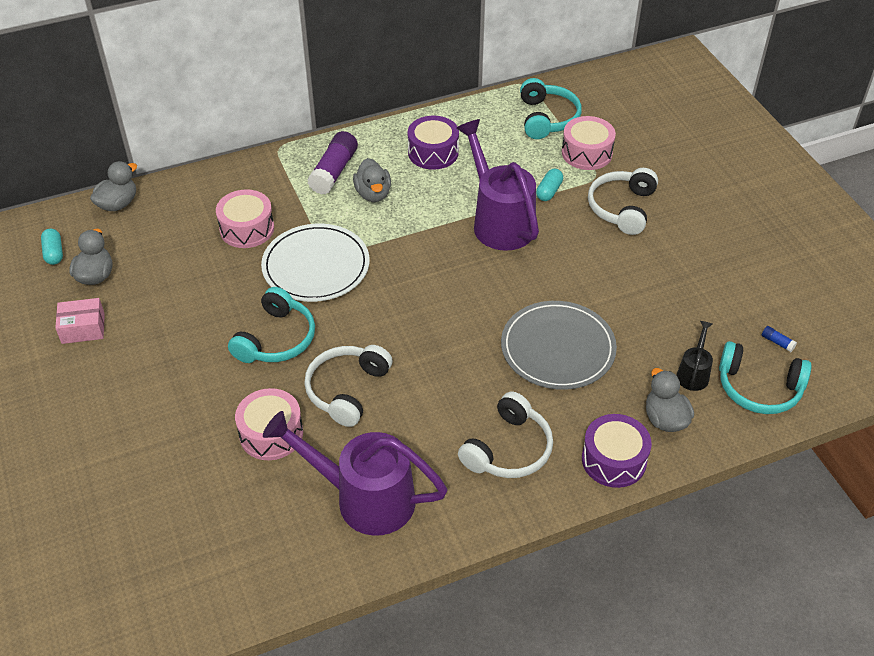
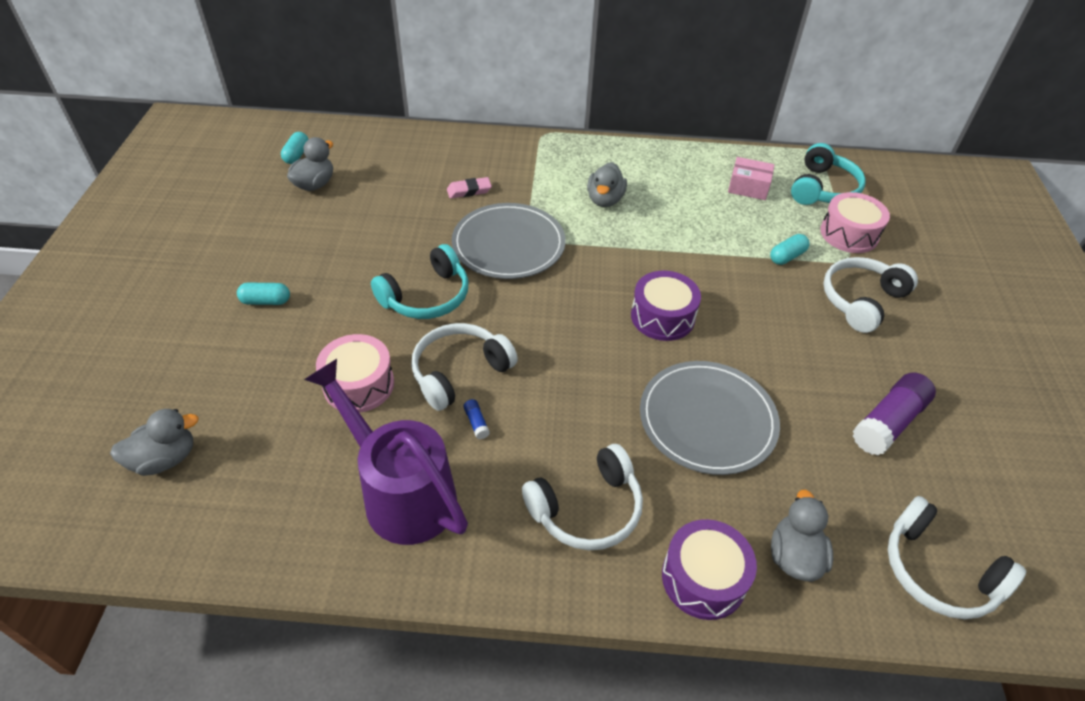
camera: 25 degrees right, 0 degrees up
pink box [55,298,105,344] -> pink box moved to [728,157,775,200]
grey duck [90,161,137,211] -> grey duck moved to [110,409,199,476]
pink drum [216,189,274,248] -> pink eraser [447,177,492,199]
white plate [261,224,370,302] -> grey plate [452,203,566,279]
purple glue stick [307,131,358,195] -> purple glue stick moved to [853,373,936,455]
purple drum [408,116,459,170] -> purple drum moved to [631,271,701,341]
purple watering can [456,119,539,251] -> none
black watering can [676,321,713,391] -> none
turquoise headphones [719,341,812,414] -> white headphones [888,496,1026,619]
blue glue stick [762,326,797,352] -> blue glue stick moved to [463,399,490,439]
none -> turquoise capsule [237,283,290,305]

